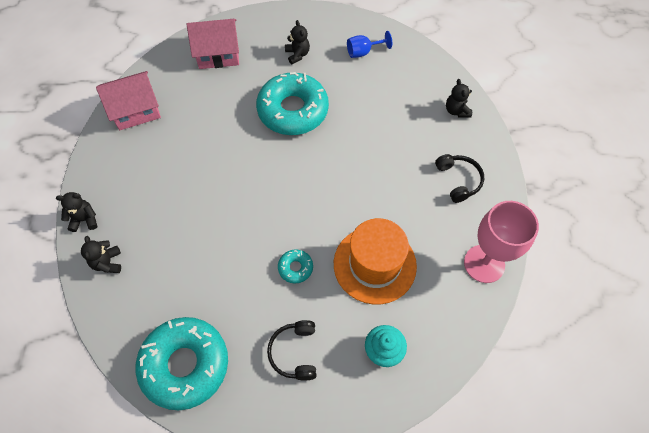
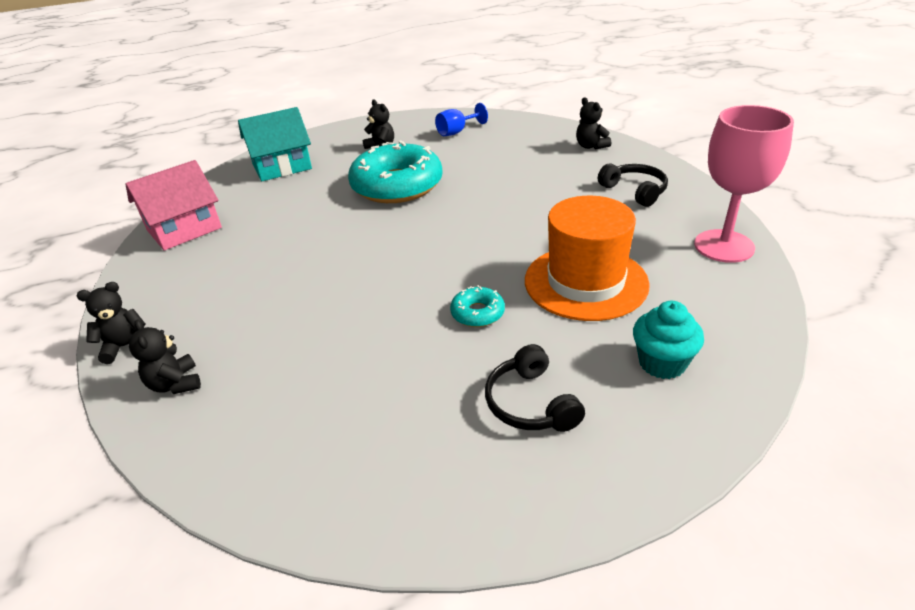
camera: 15 degrees left, 25 degrees down
turquoise donut [136,317,228,410] -> none
pink house [187,19,239,69] -> turquoise house [238,107,312,181]

